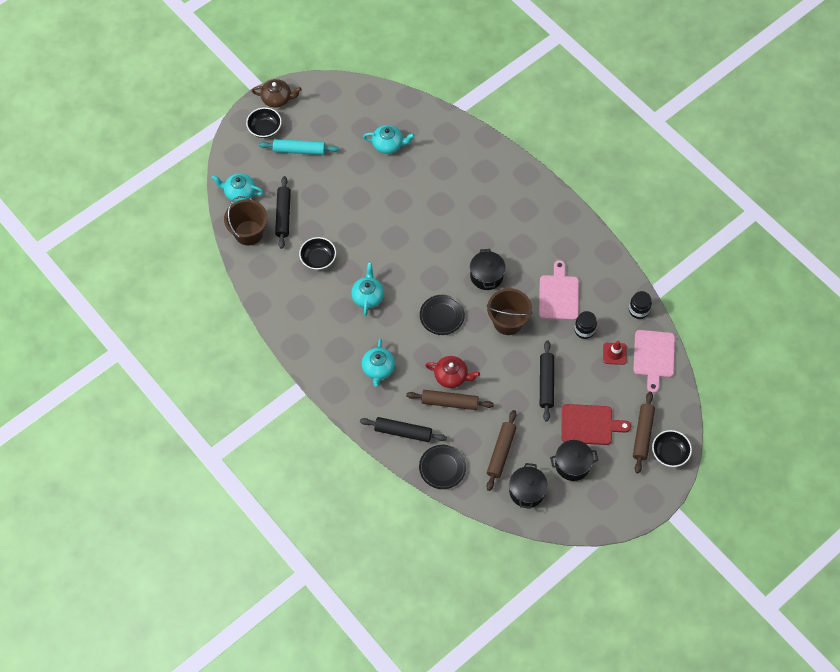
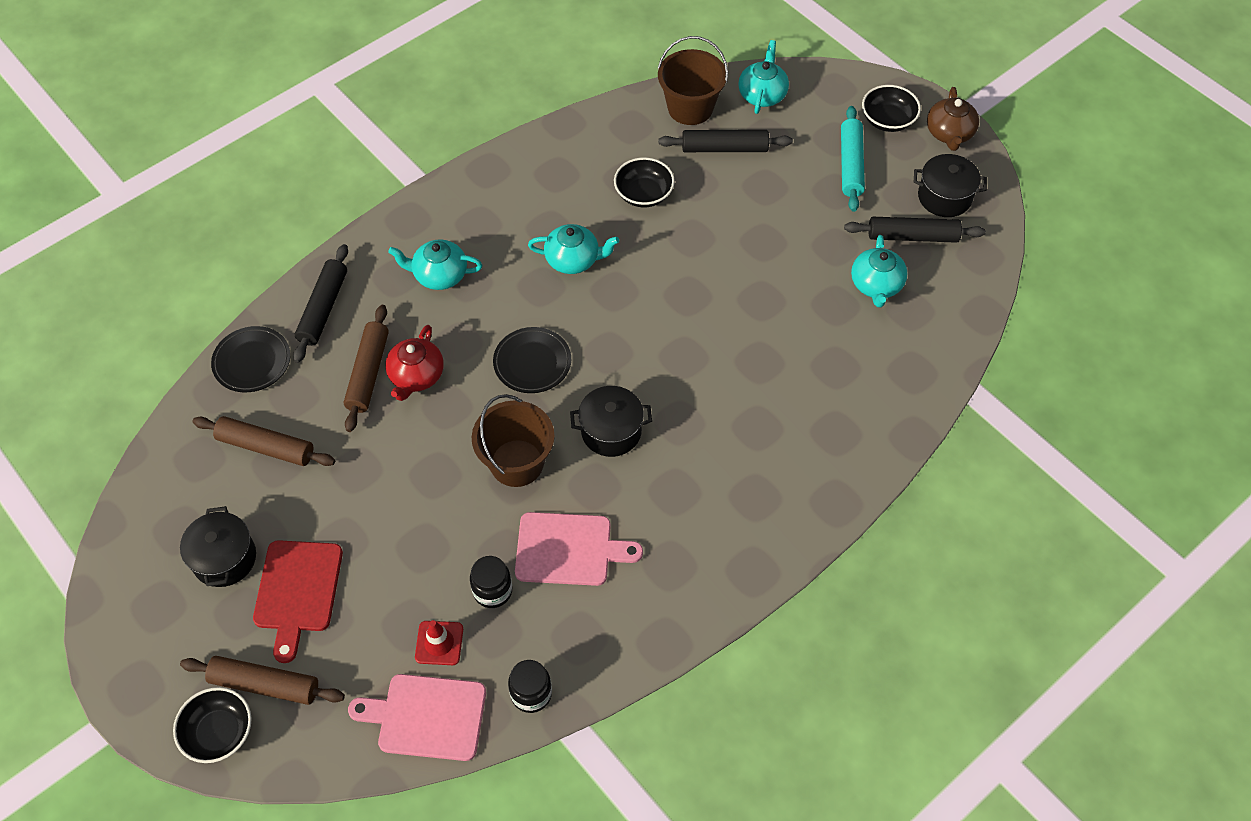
camera: 90 degrees right, 5 degrees down
black pot [509,463,548,509] -> black pot moved to [914,154,987,217]
black rolling pin [540,341,554,422] -> black rolling pin moved to [844,217,986,243]

